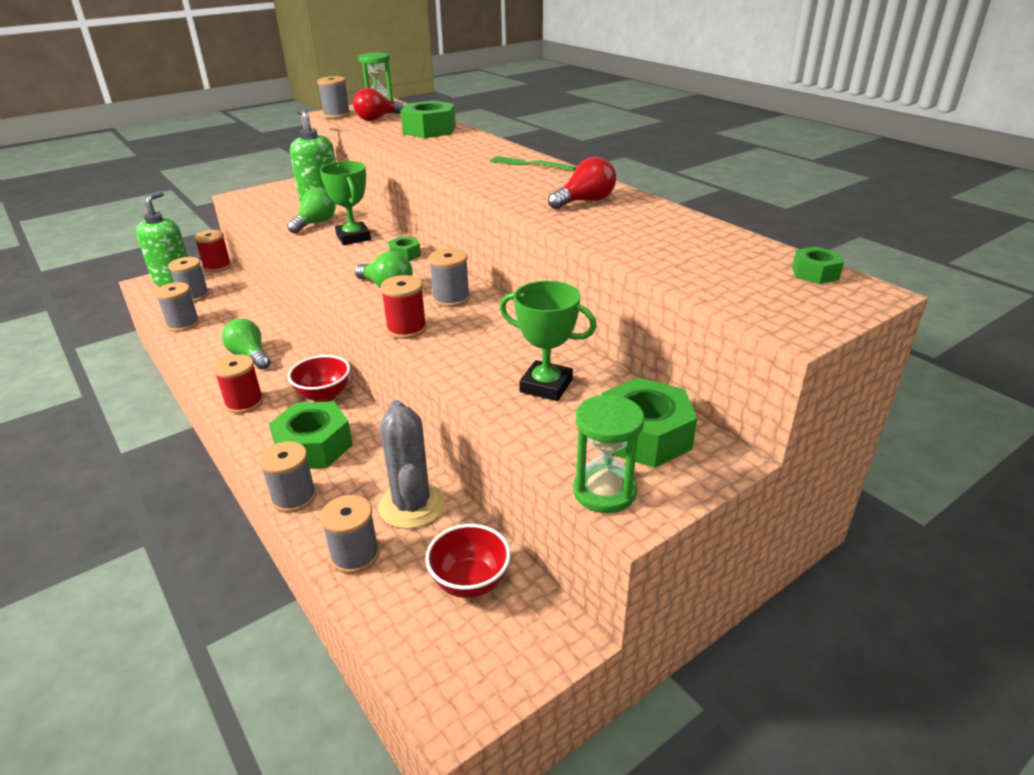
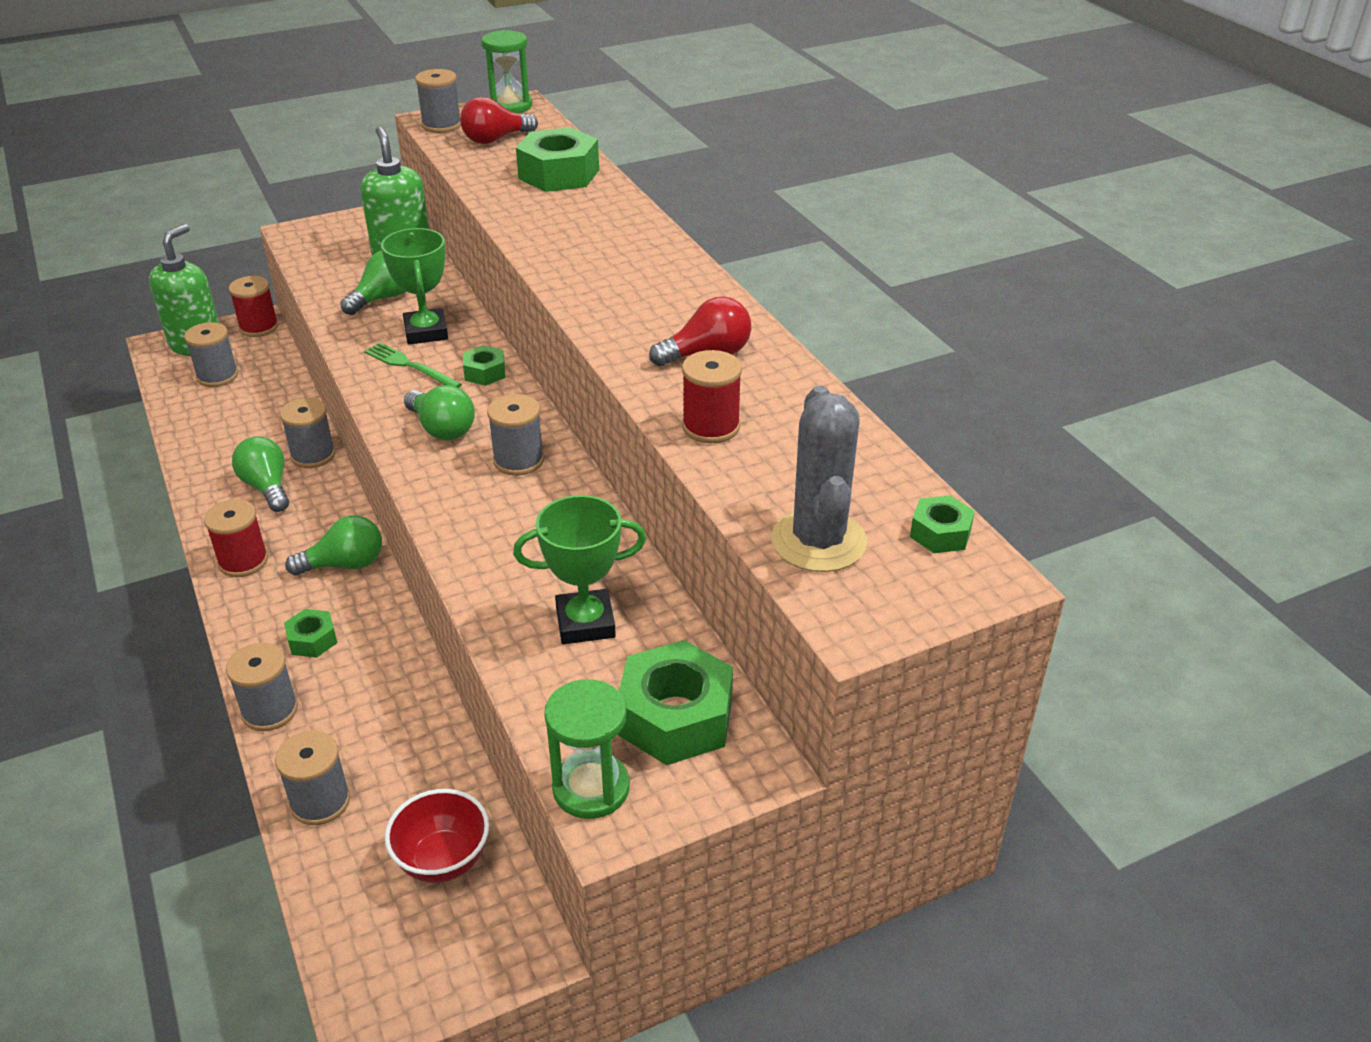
camera: 10 degrees right, 5 degrees up
grey spool [155,282,200,332] -> grey spool moved to [280,398,335,468]
green nut [269,401,353,468] -> green nut [284,609,337,658], size x0.52
red bowl [288,355,350,402] -> green light bulb [285,515,382,576]
grey cactus [378,400,445,529] -> grey cactus moved to [771,386,867,572]
red spool [380,275,427,339] -> red spool moved to [682,350,742,443]
green fork [490,156,576,171] -> green fork moved to [364,342,462,388]
green trophy [499,281,597,401] -> green trophy turned 45 degrees counterclockwise [513,495,646,644]

